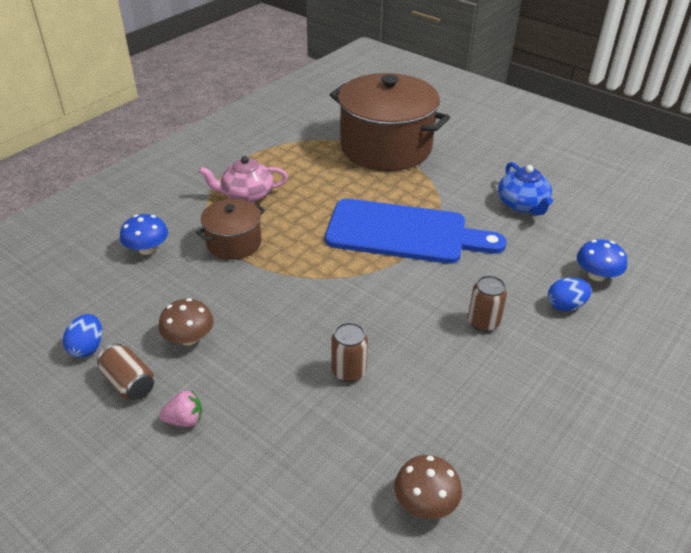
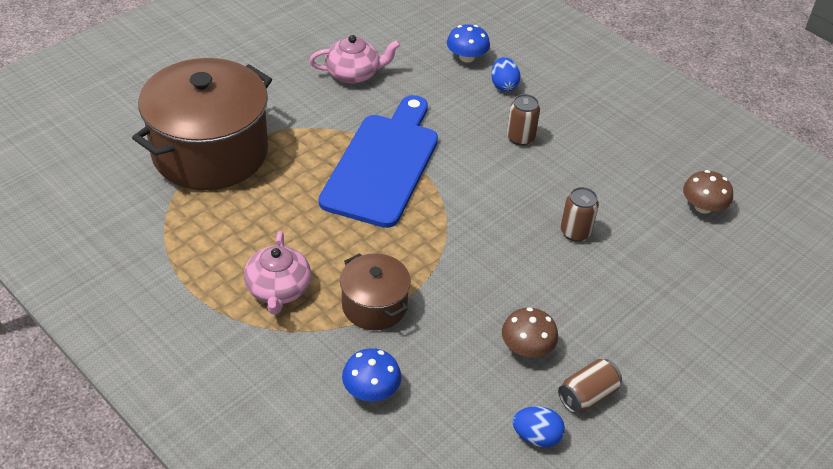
camera: 85 degrees left, 5 degrees up
pink strawberry [159,390,202,427] -> none
blue teapot [498,162,553,216] -> pink teapot [309,35,400,84]

